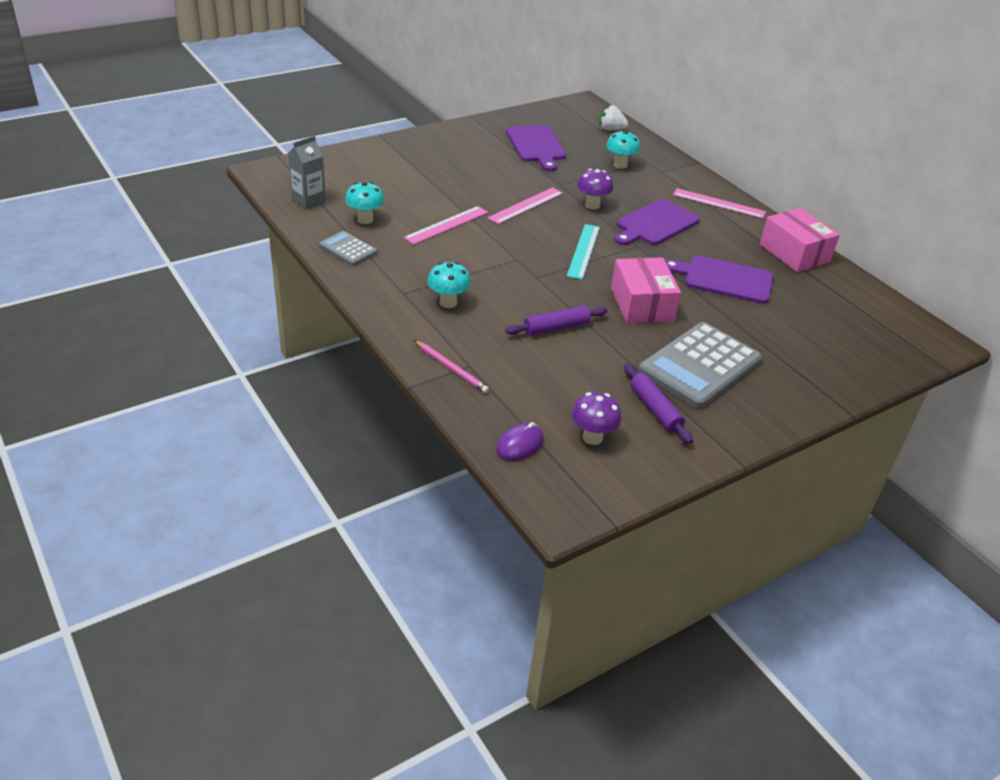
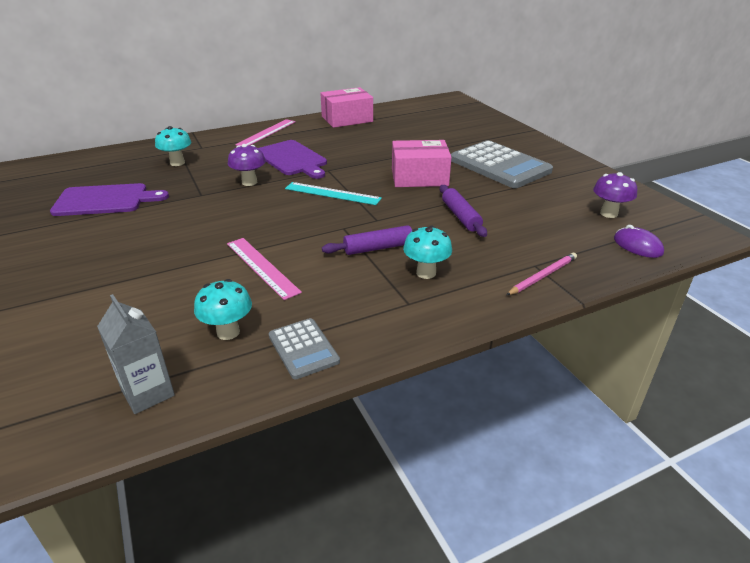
camera: 80 degrees left, 5 degrees down
grey calculator [319,231,377,266] -> grey calculator turned 75 degrees counterclockwise [269,318,340,379]
pink ruler [488,187,563,224] -> none
white strawberry [599,105,628,130] -> none
purple rolling pin [624,364,693,444] -> purple rolling pin moved to [322,225,412,255]
purple cutting board [665,255,773,304] -> none

